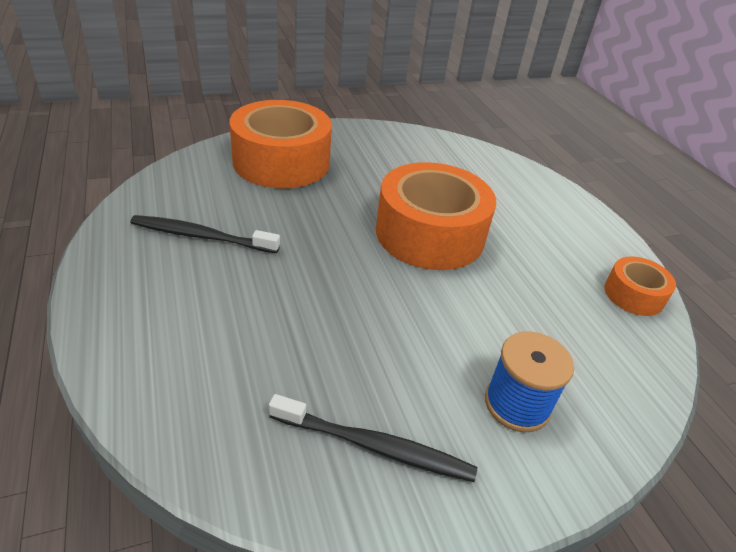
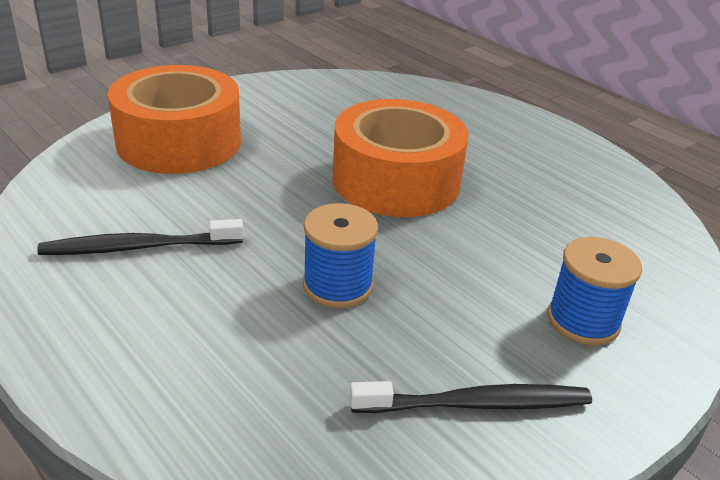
camera: 20 degrees left, 5 degrees down
orange tape [604,256,676,316] -> none
none -> blue spool [303,203,378,308]

